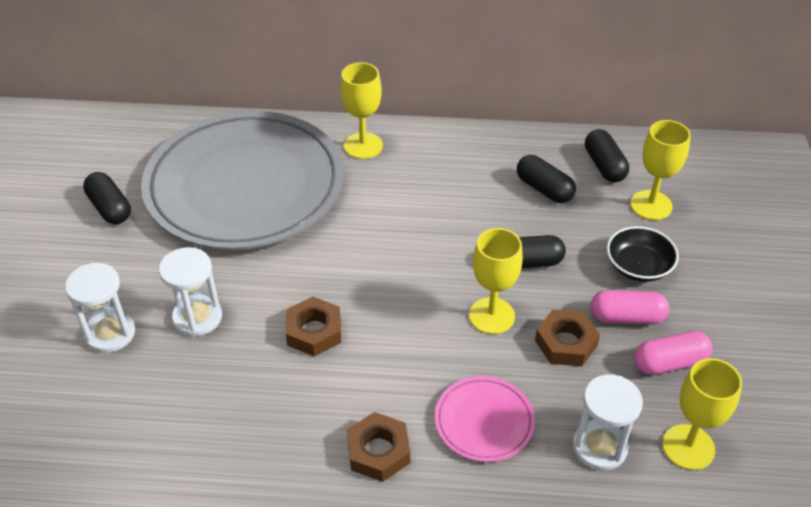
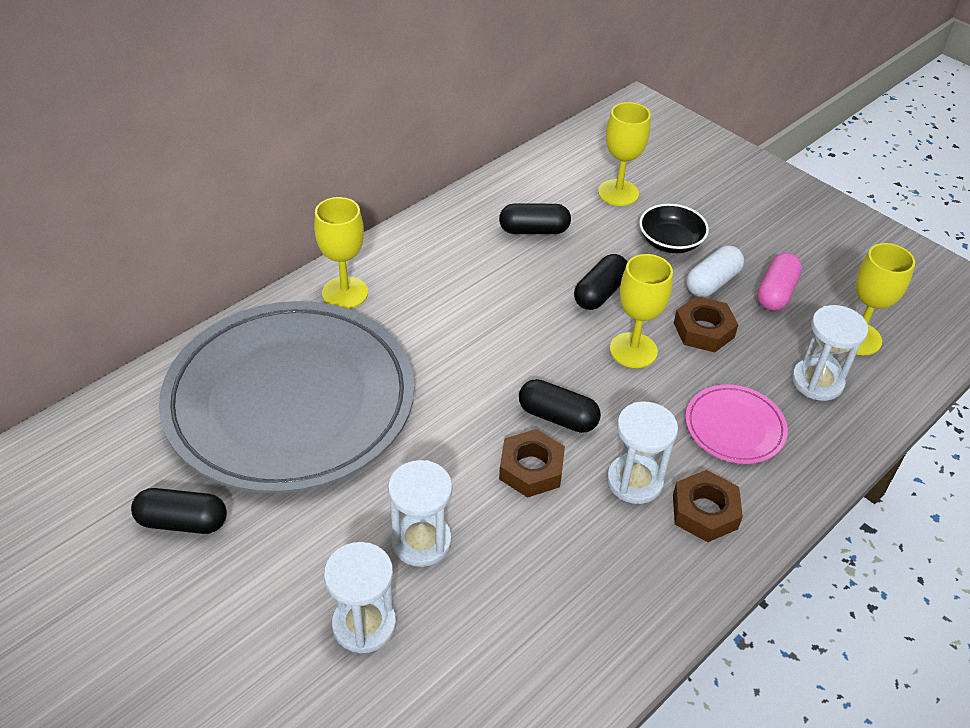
camera: 50 degrees left, 0 degrees up
black capsule [585,129,629,182] -> black capsule moved to [519,379,601,433]
pink capsule [591,290,669,324] -> white capsule [686,246,744,297]
none -> white hourglass [607,402,678,504]

